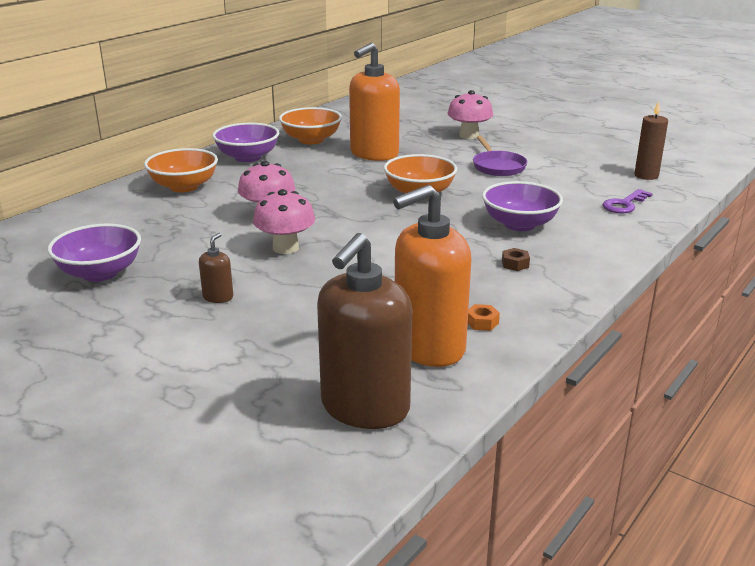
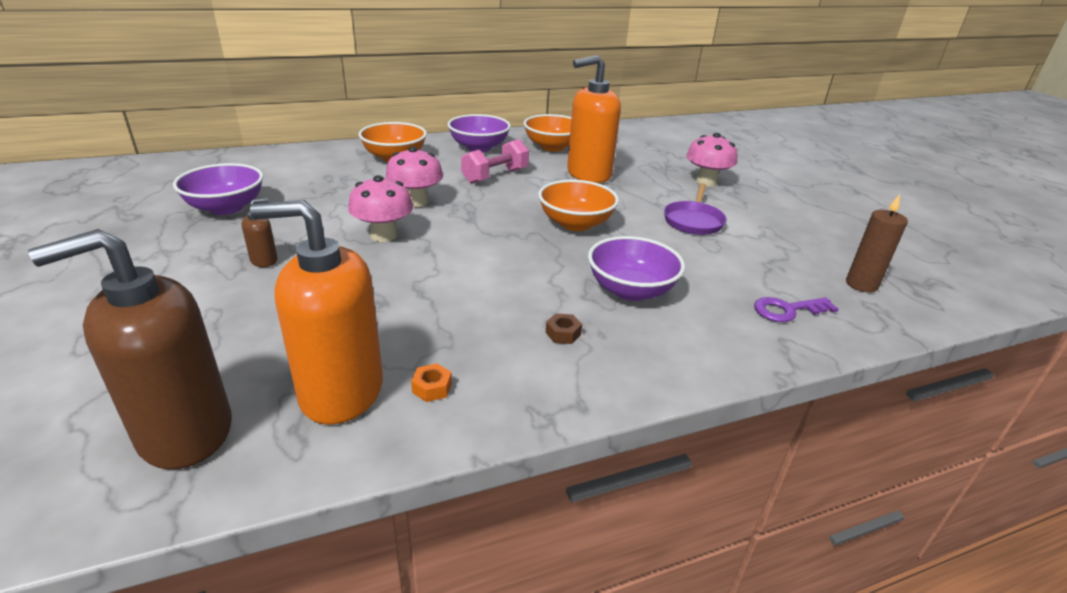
camera: 30 degrees right, 5 degrees up
none -> pink dumbbell [461,139,529,184]

